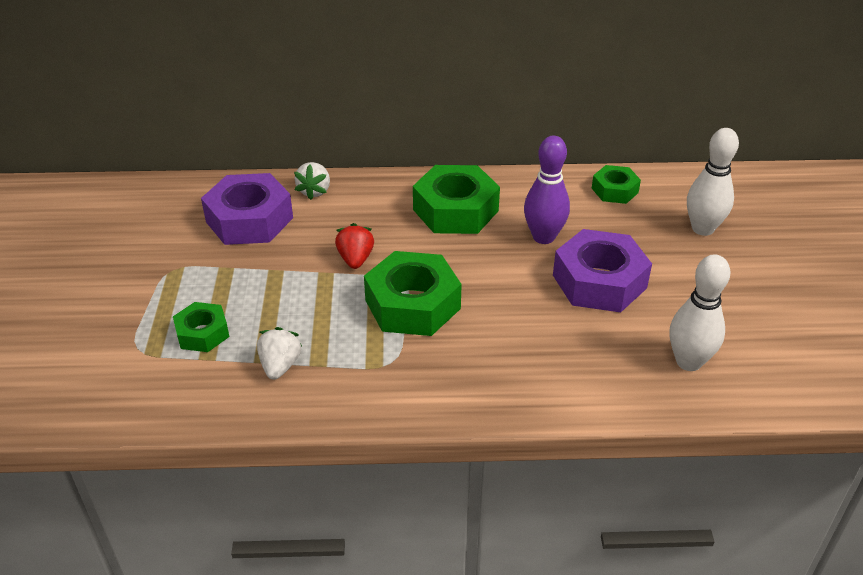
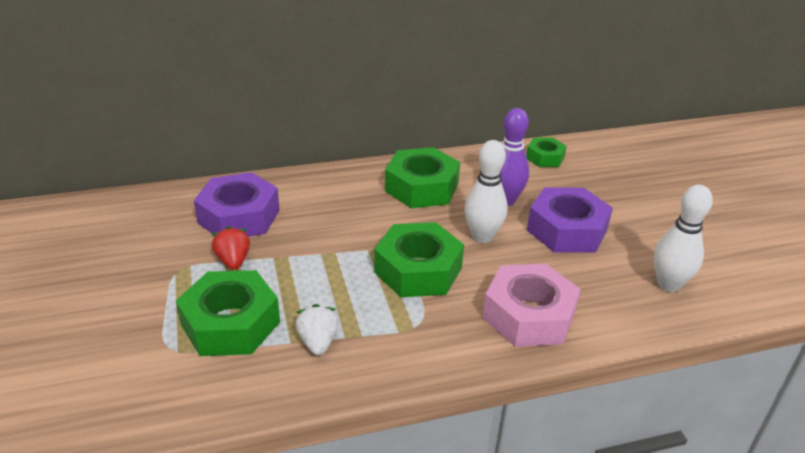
camera: 15 degrees left, 5 degrees down
green nut [173,302,229,352] -> green nut [176,270,280,356], size x1.79
white strawberry [294,162,330,200] -> none
red strawberry [335,223,374,269] -> red strawberry moved to [212,226,250,270]
white bowling pin [687,128,739,236] -> white bowling pin moved to [464,140,508,243]
none -> pink nut [482,263,581,347]

